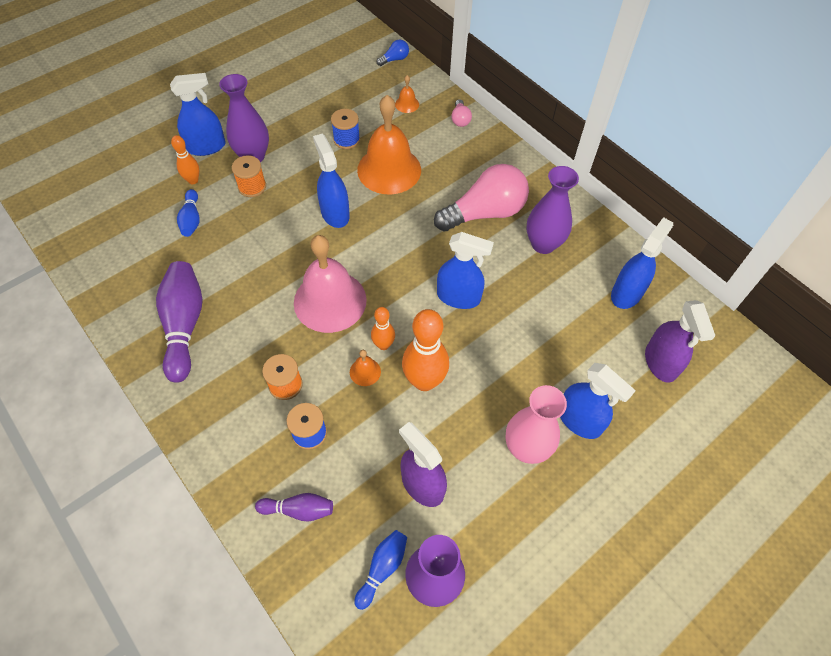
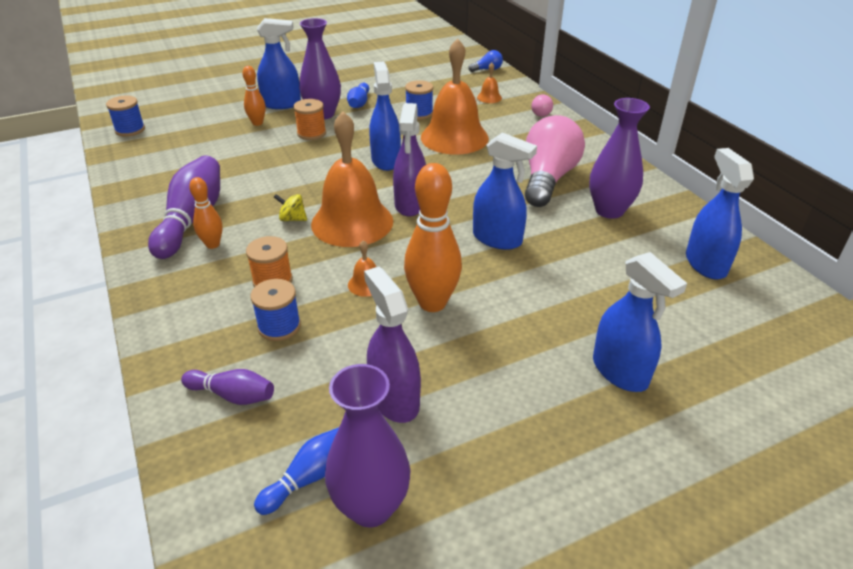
camera: 15 degrees right, 20 degrees down
blue bowling pin [177,189,200,237] -> blue bowling pin moved to [347,83,369,108]
pink bell [294,235,367,333] -> orange bell [311,111,393,247]
orange bowling pin [371,307,395,350] -> orange bowling pin moved to [189,177,222,249]
pink light bulb [434,164,529,231] -> pink light bulb turned 60 degrees counterclockwise [525,115,585,207]
pink vase [505,385,567,464] -> none
blue spray bottle [611,217,673,309] -> blue spray bottle turned 60 degrees counterclockwise [686,148,754,279]
purple spray bottle [645,300,715,383] -> purple spray bottle moved to [393,103,426,217]
none -> blue spool [106,96,145,137]
none -> yellow spinning top [274,194,307,221]

